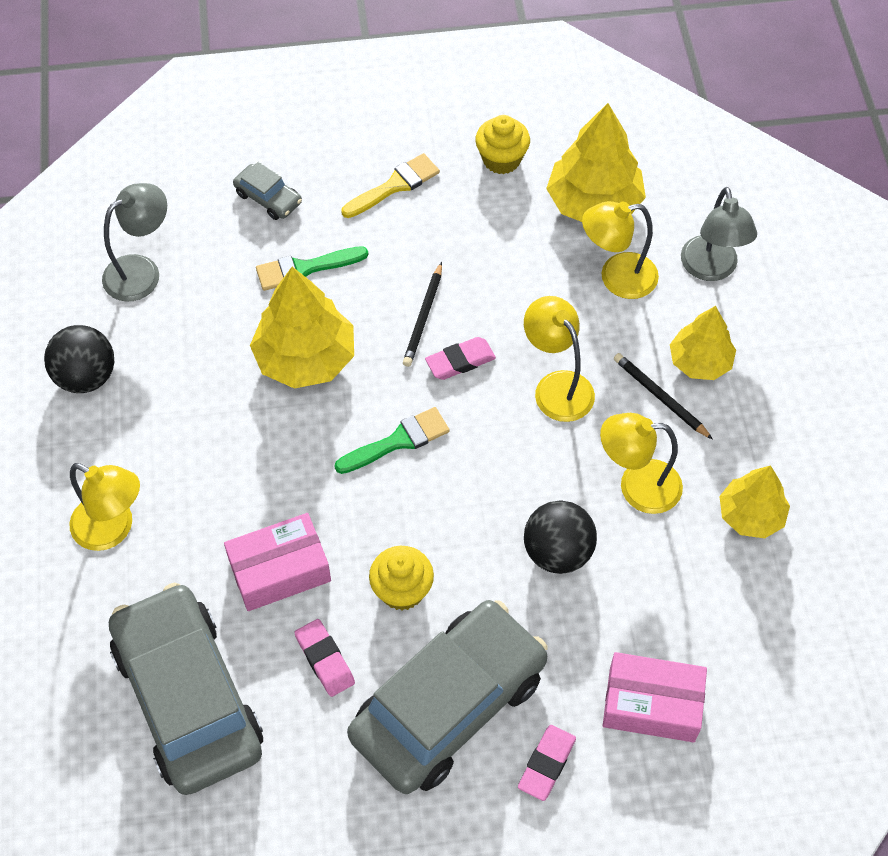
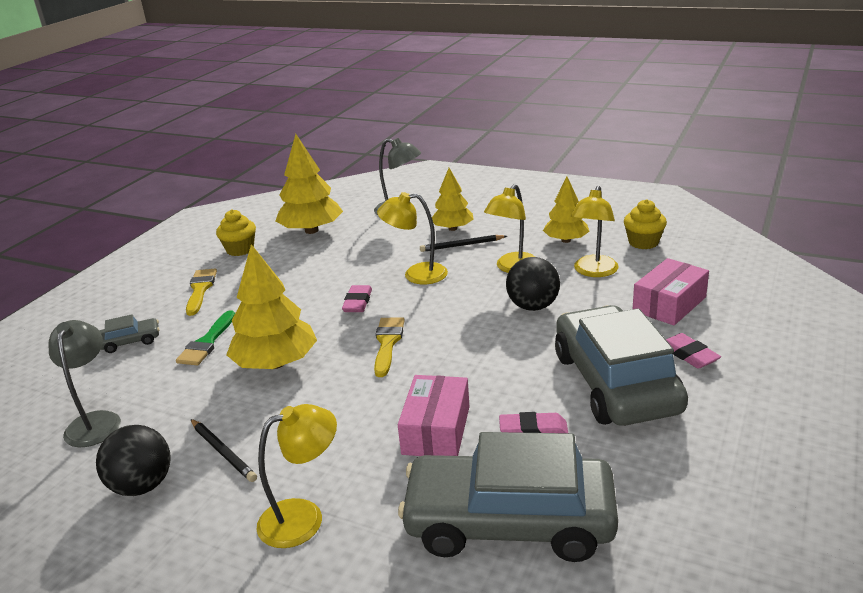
camera: 55 degrees left, 30 degrees down
green brush [335,407,450,474] -> yellow brush [374,317,405,377]
yellow cupcake [369,546,434,610] -> yellow cupcake moved to [624,199,667,249]
black pencil [403,262,442,367] -> black pencil moved to [191,419,257,482]
yellow lamp [582,201,659,299] -> yellow lamp moved to [571,186,619,277]

